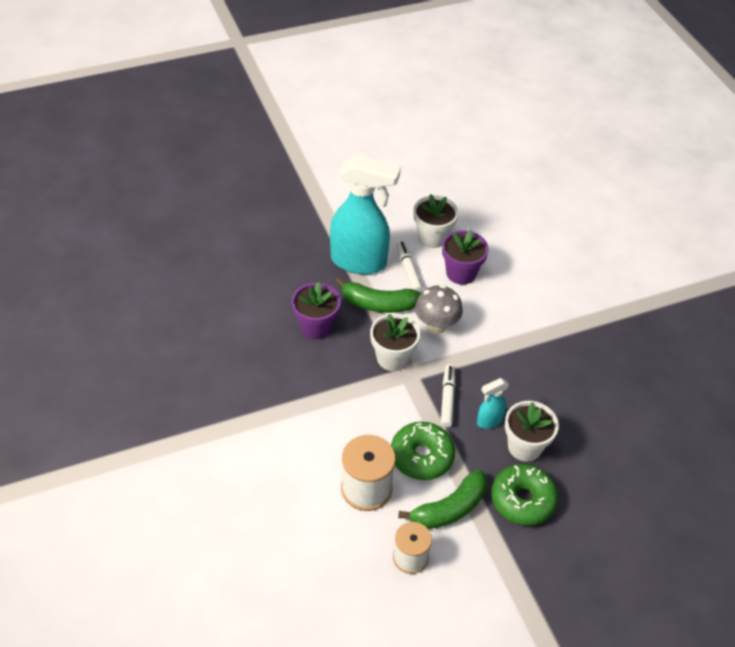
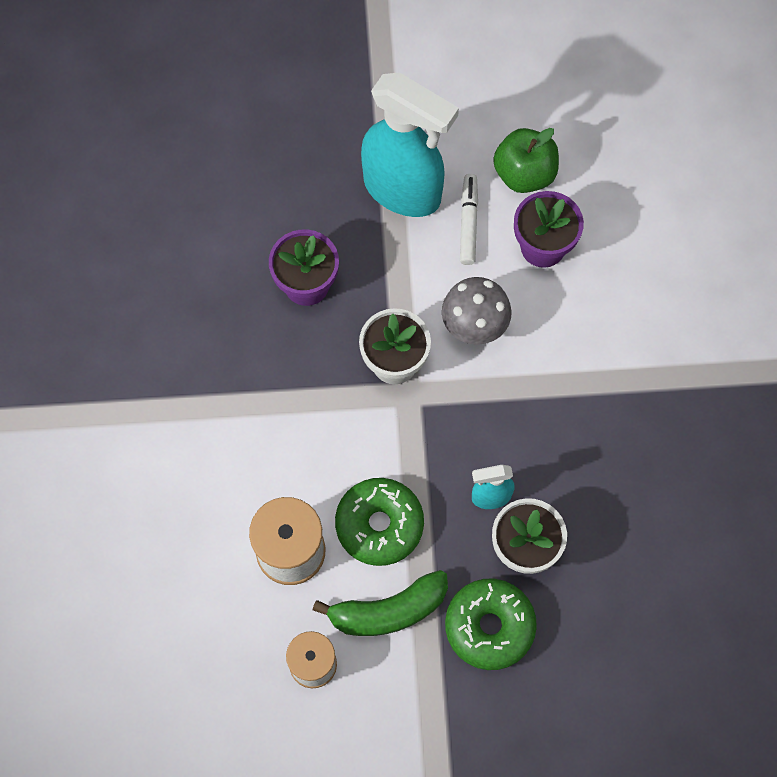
camera: 20 degrees right, 20 degrees up
green banana [335,278,421,313] -> none
white flower pot [413,194,458,248] -> green apple [493,128,559,193]
white marker [441,364,455,427] -> none

